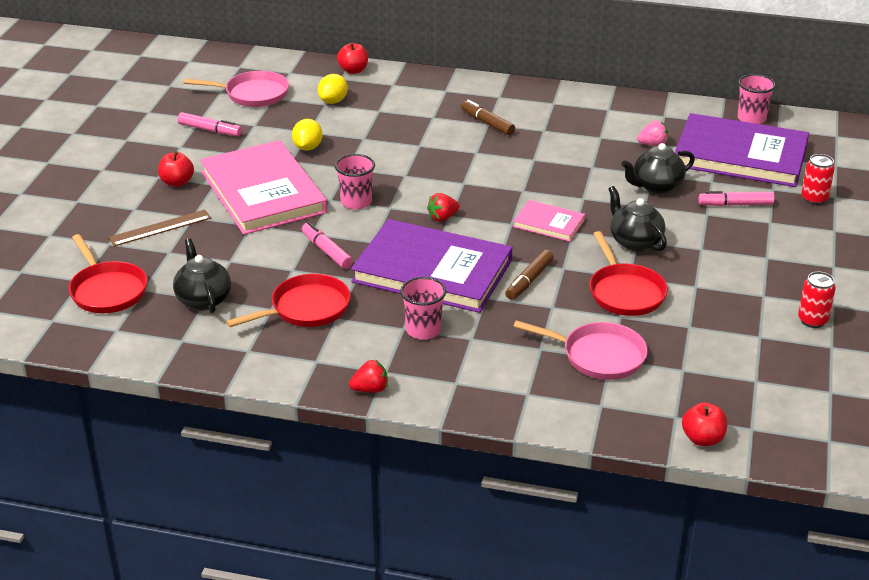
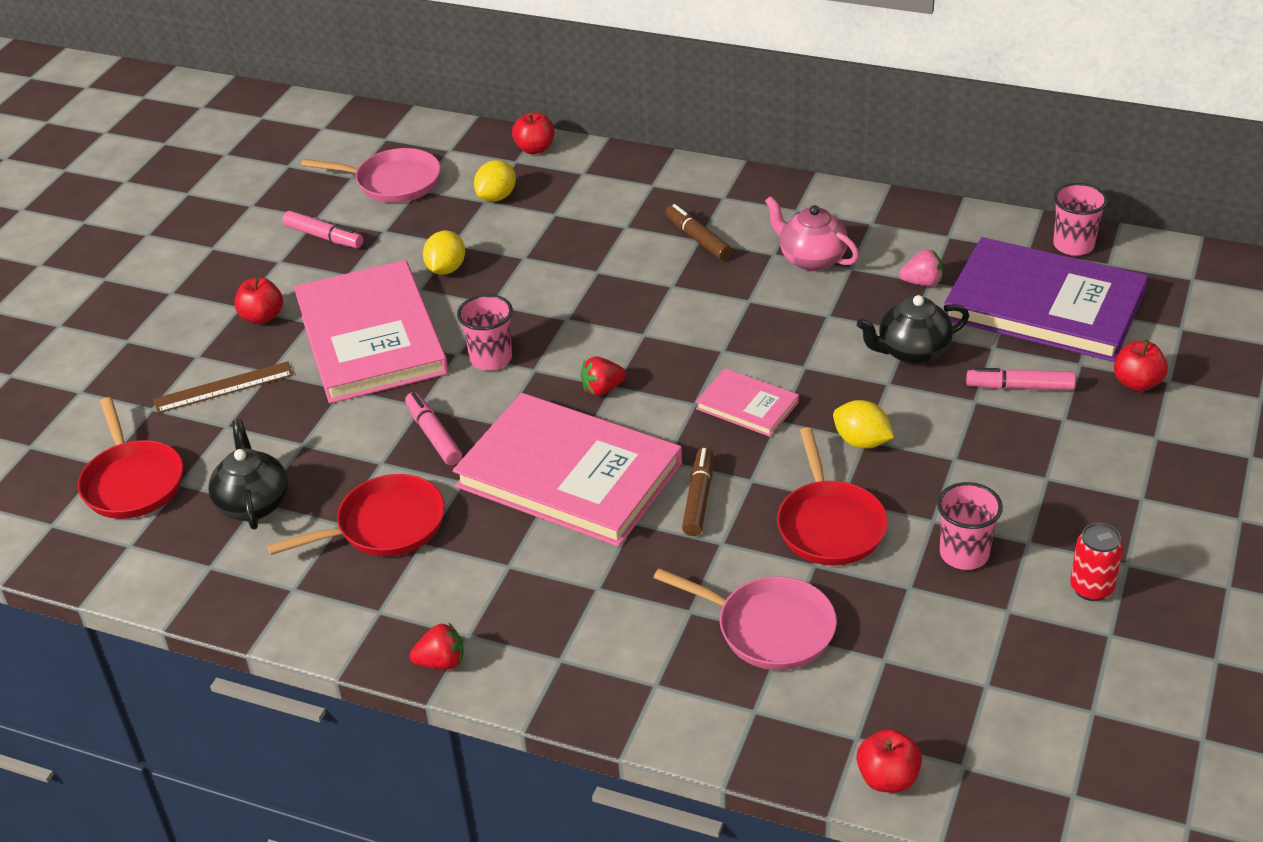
camera: 10 degrees right, 5 degrees up
purple book [351,219,513,313] -> pink book [453,393,682,547]
pink cup [400,277,446,340] -> pink cup moved to [937,482,1003,570]
brown marker [505,250,554,300] -> brown marker turned 150 degrees clockwise [682,447,714,536]
black teapot [608,186,667,251] -> yellow lemon [833,400,894,449]
red can [801,154,835,205] -> red apple [1114,340,1168,391]
none -> pink teapot [765,196,859,271]

